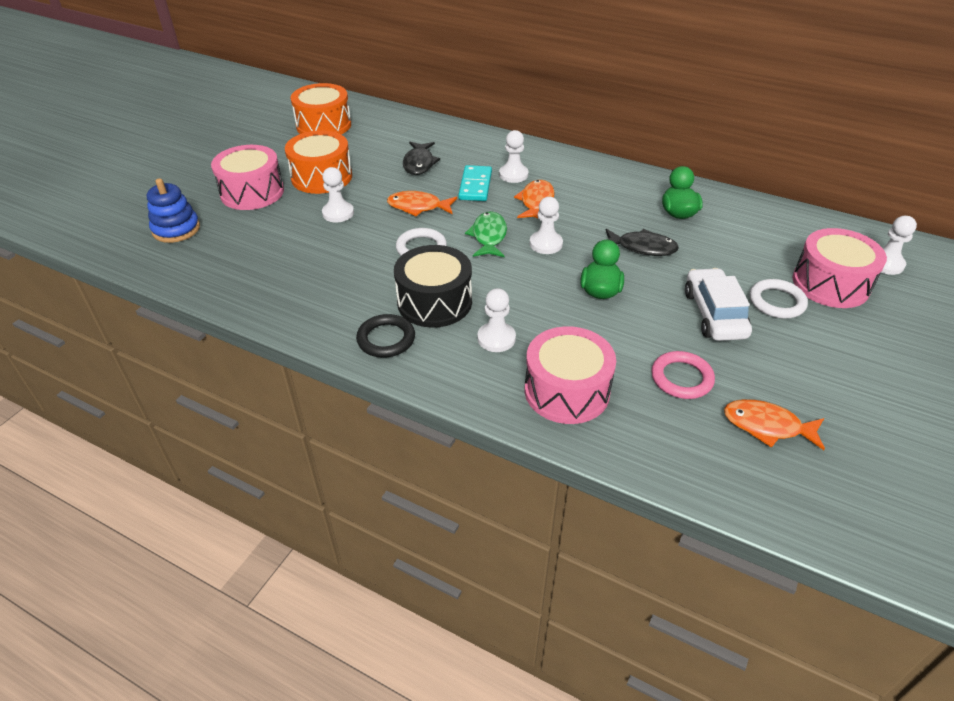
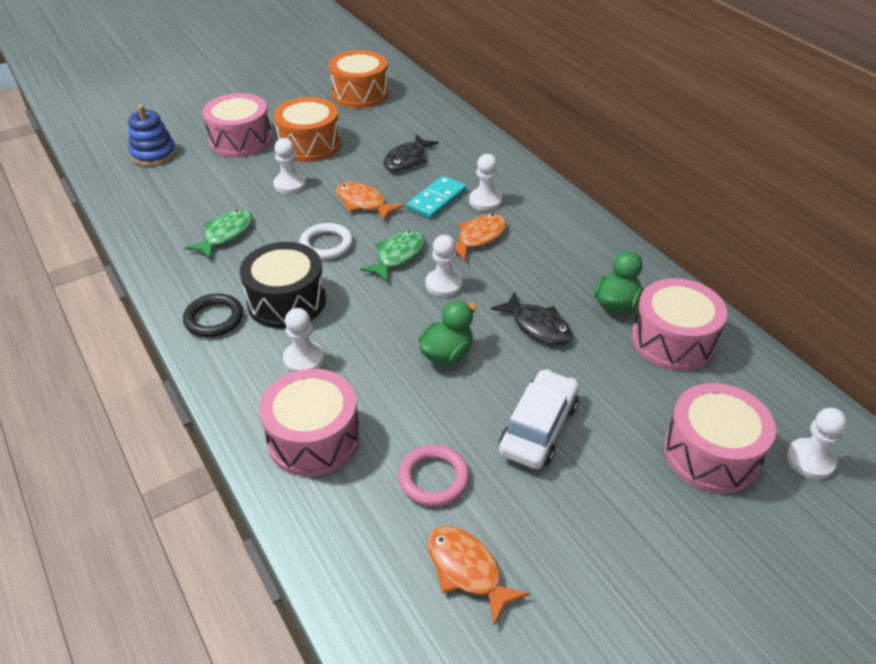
camera: 30 degrees right, 0 degrees up
white ring [750,279,808,319] -> none
none -> green fish [185,209,253,259]
none -> pink drum [632,278,727,371]

